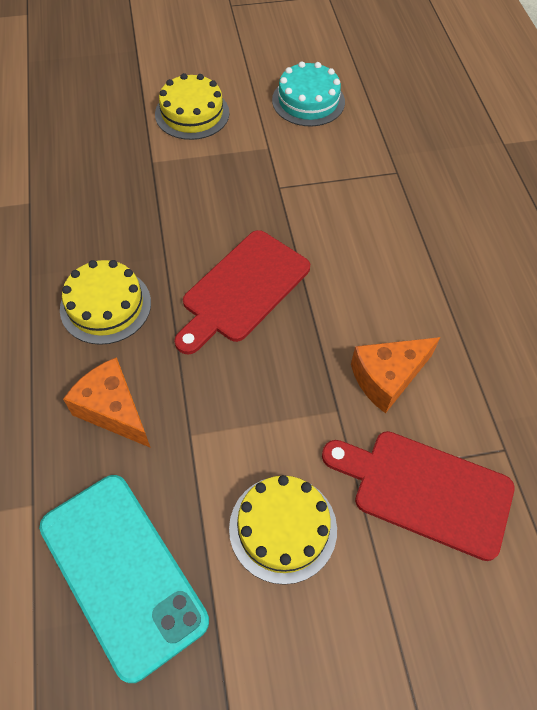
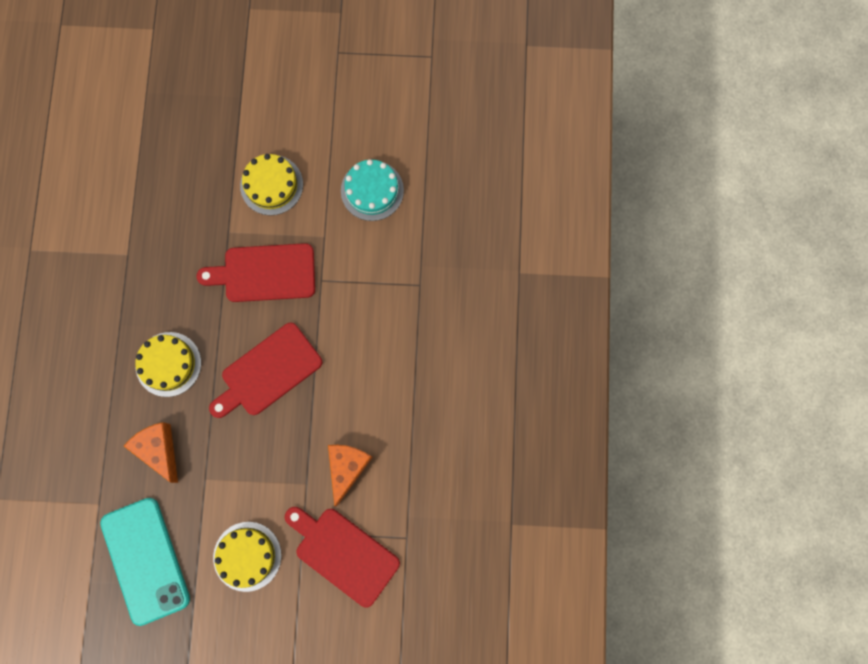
camera: 15 degrees right, 20 degrees up
orange cheese [351,337,440,414] -> orange cheese turned 120 degrees clockwise [328,445,373,507]
none -> red cutting board [197,243,315,302]

